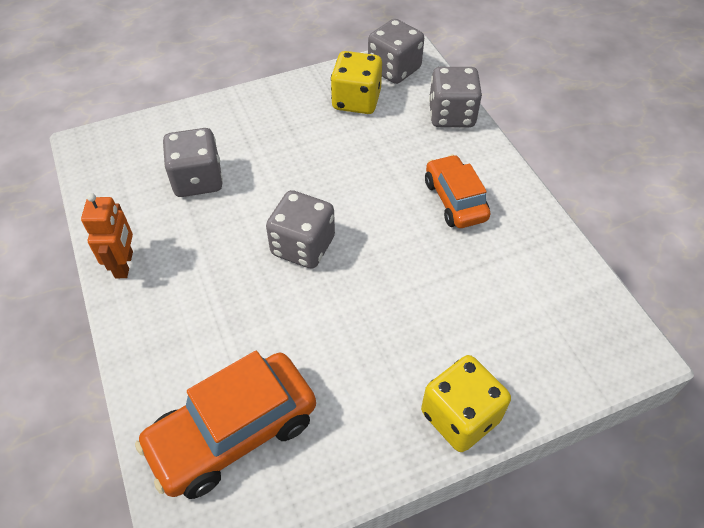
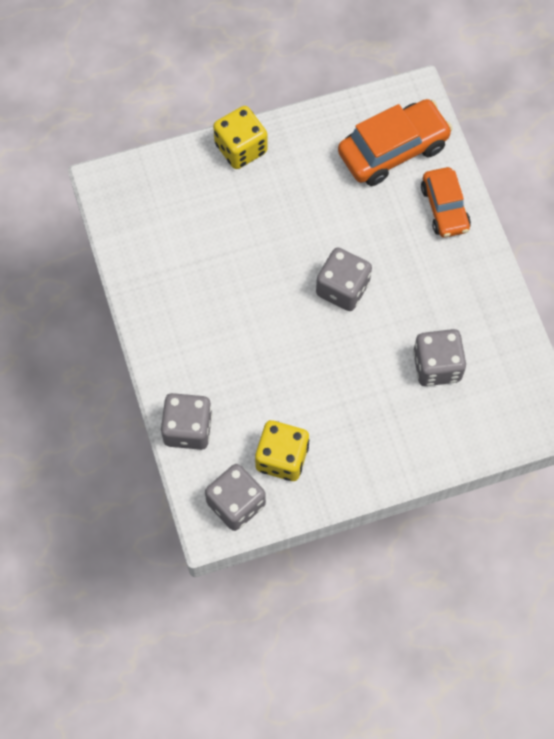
camera: 175 degrees left, 15 degrees up
orange robot [81,193,133,278] -> none
orange car [425,154,490,228] -> orange car moved to [421,167,471,238]

